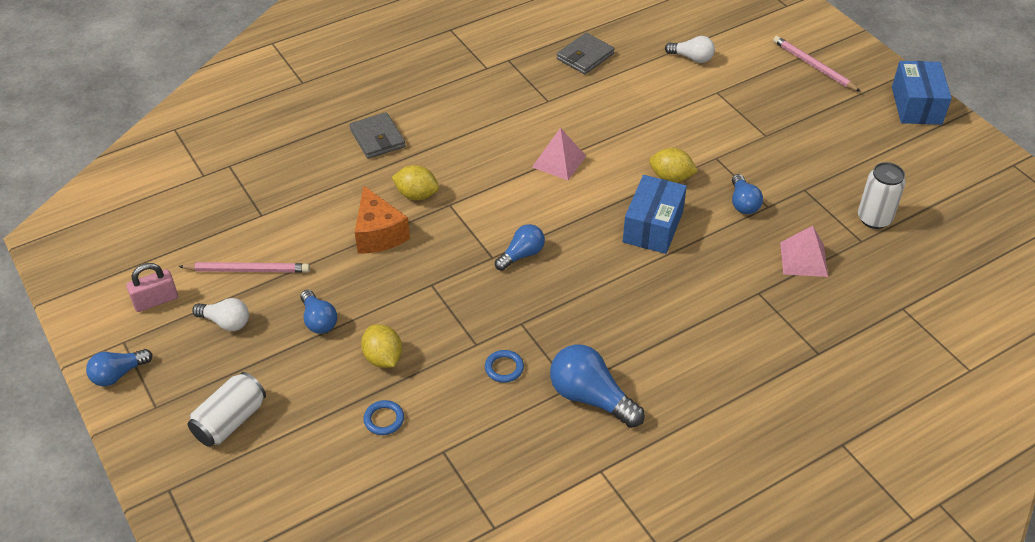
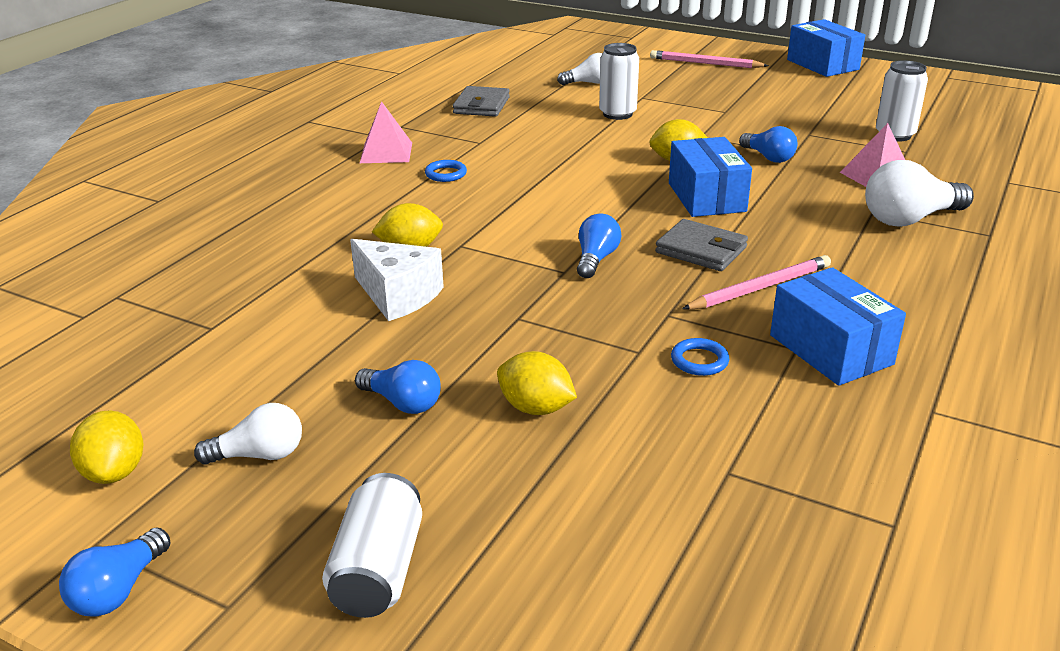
camera: 30 degrees left, 15 degrees down
pink padlock [126,263,178,312] -> yellow lemon [70,411,143,484]
pink pencil [178,262,310,273] -> pink pencil moved to [682,255,831,310]
grey wallet [349,112,405,159] -> grey wallet moved to [655,219,748,271]
orange cheese [355,186,410,254] -> white cheese [350,239,444,321]
blue ring [363,400,404,435] -> blue ring moved to [425,160,467,182]
pink pyramid [532,128,586,180] -> pink pyramid moved to [360,101,412,163]
blue light bulb [550,344,645,428] -> blue box [770,267,906,386]
none -> white can [599,43,639,120]
none -> white light bulb [865,160,974,227]

